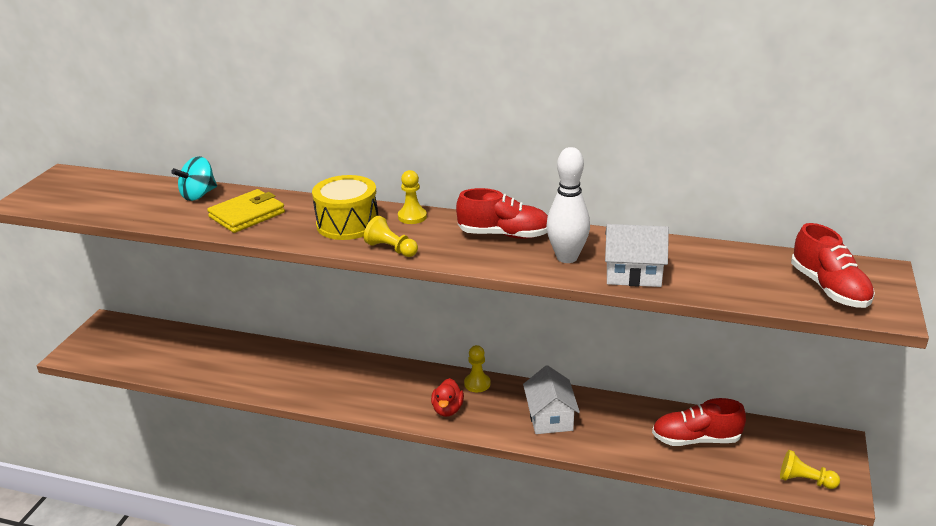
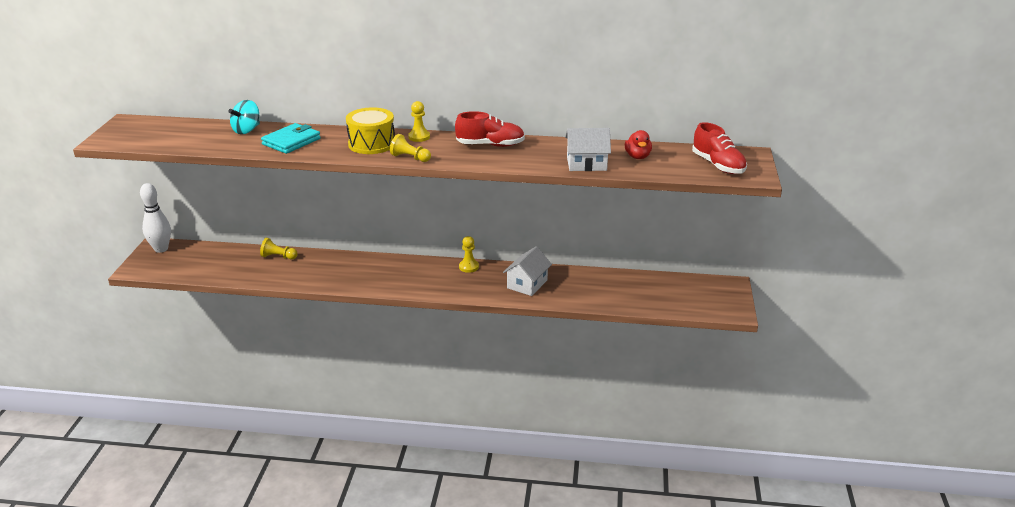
camera: 10 degrees left, 0 degrees up
yellow wallet [207,189,285,233] -> turquoise wallet [261,123,321,154]
red duck [431,378,464,417] -> red duck moved to [625,130,652,159]
white house [523,365,580,434] -> white house turned 45 degrees clockwise [503,246,552,296]
white bowling pin [546,147,590,263] -> white bowling pin moved to [140,183,171,253]
red shoe [652,398,746,446] -> none
yellow pawn [780,450,840,489] -> yellow pawn moved to [260,238,298,259]

